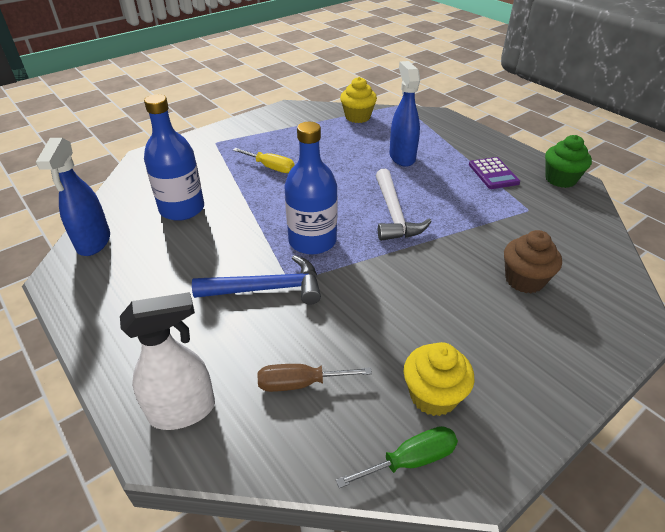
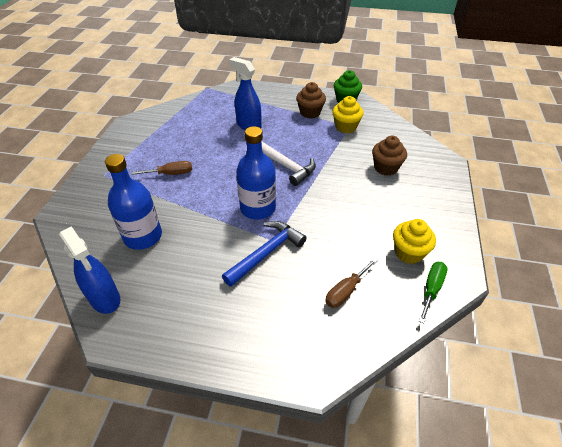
camera: 40 degrees left, 5 degrees up
white spray bottle [120,292,215,430] -> none
yellow screwdriver [233,148,295,173] -> brown screwdriver [132,161,192,175]
yellow cupcake [340,77,377,123] -> yellow cupcake moved to [332,96,363,133]
purple calculator [469,157,520,189] -> brown cupcake [296,82,326,119]

